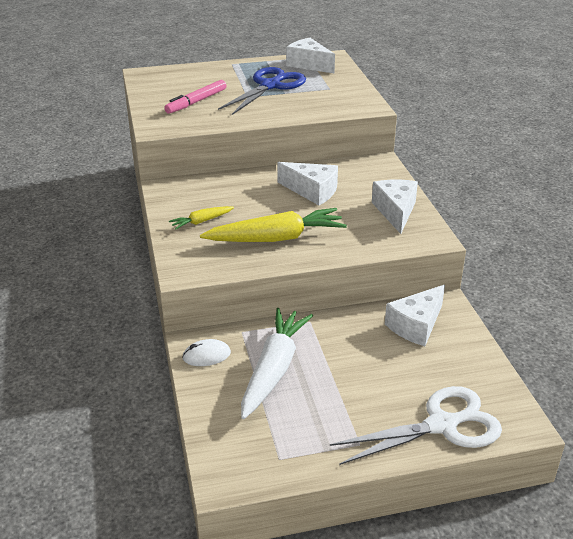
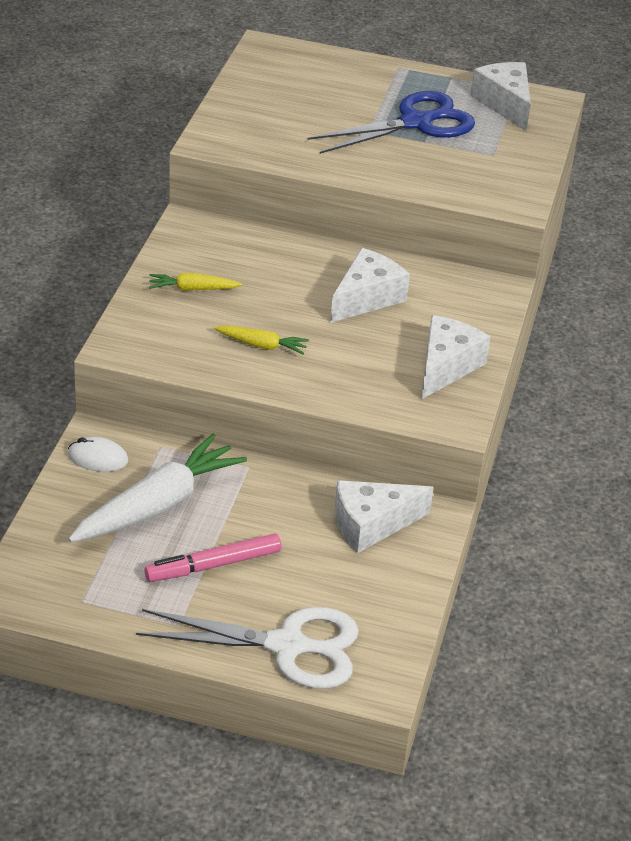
camera: 25 degrees right, 5 degrees up
pink marker [164,80,226,114] -> pink marker moved to [144,533,282,582]
yellow carrot [200,208,347,242] -> yellow carrot [214,325,309,354], size x0.48
white cheese [277,162,338,205] -> white cheese turned 105 degrees counterclockwise [330,248,410,323]

